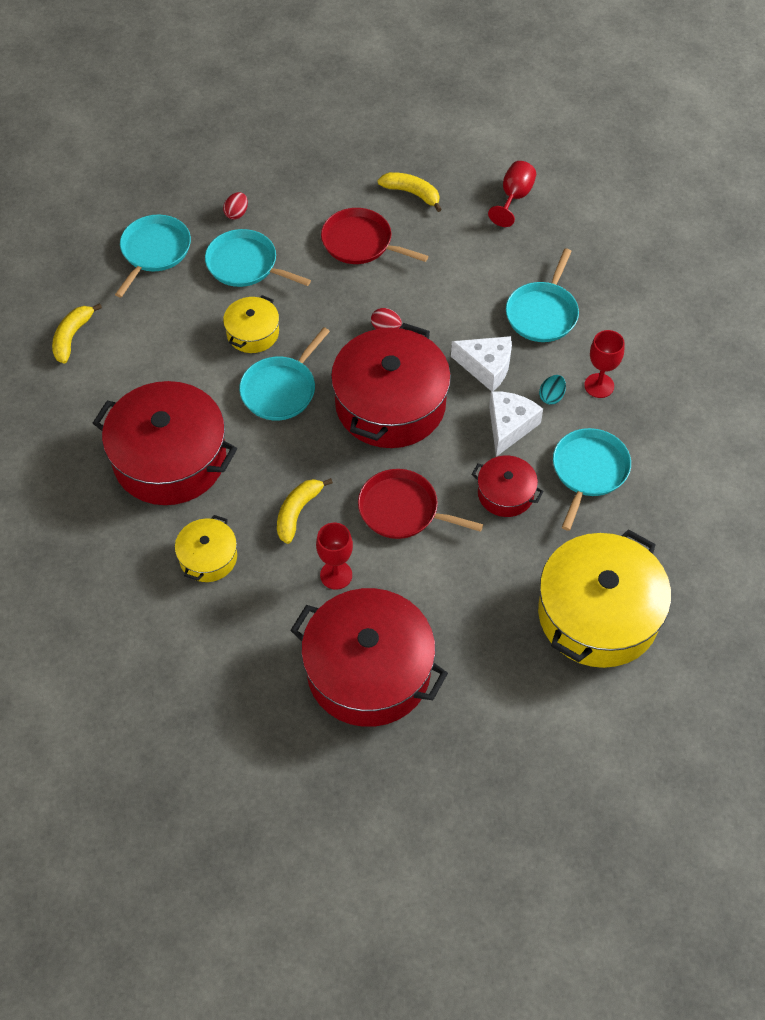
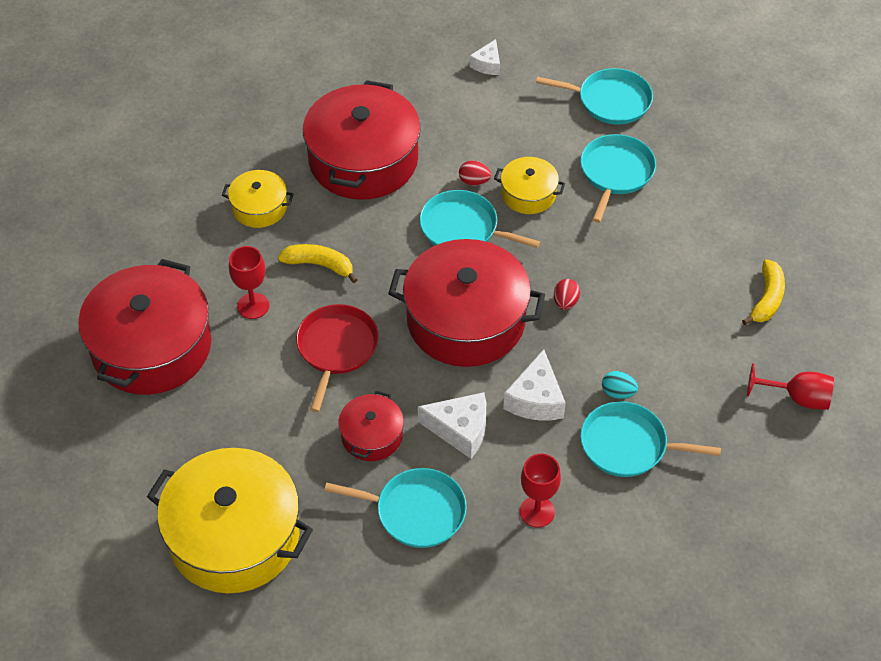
camera: 80 degrees right, 5 degrees down
yellow banana [52,303,102,364] -> white cheese [469,39,500,75]
red egg [223,192,248,220] -> red egg moved to [459,161,491,186]
red pan [321,208,428,264] -> none
turquoise egg [539,375,566,405] -> turquoise egg moved to [602,371,638,399]

